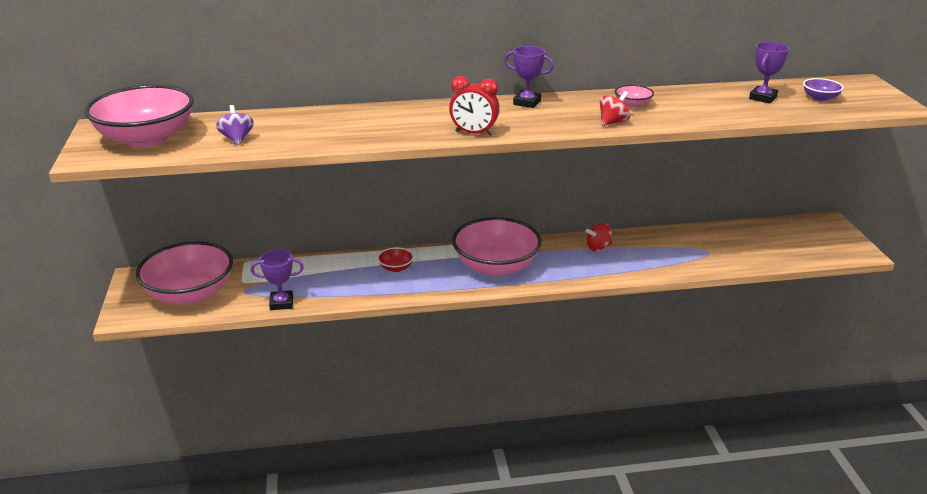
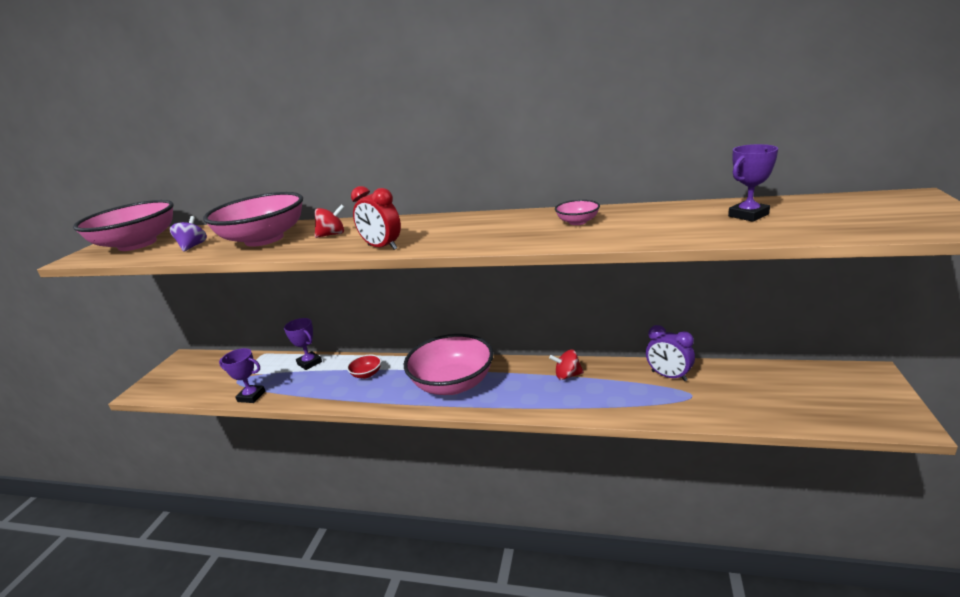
camera: 25 degrees right, 5 degrees down
pink bowl [136,241,233,305] -> pink bowl moved to [203,192,303,247]
purple trophy [504,46,554,108] -> purple trophy moved to [284,318,322,370]
red spinning top [599,91,630,126] -> red spinning top moved to [315,204,345,238]
purple bowl [803,78,844,101] -> none
none -> purple clock [646,325,695,381]

